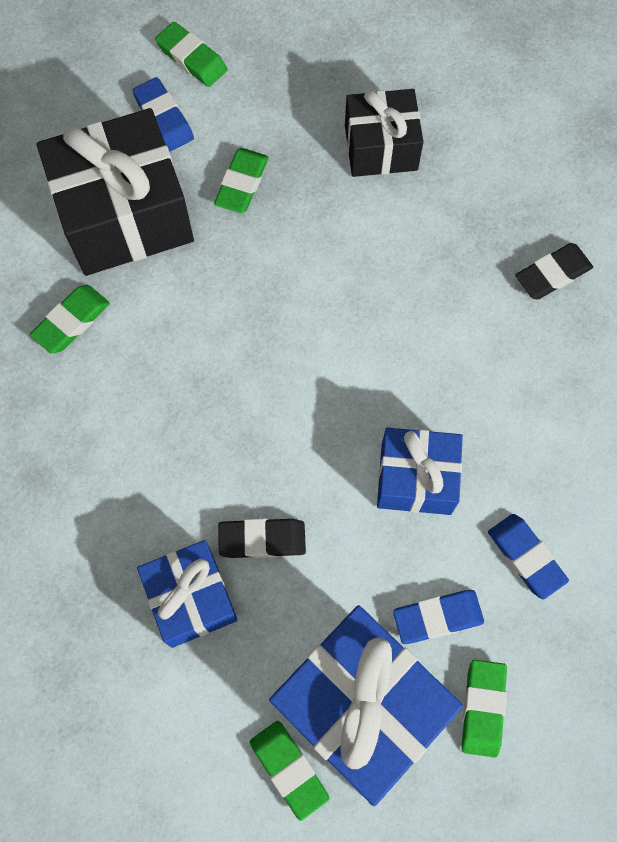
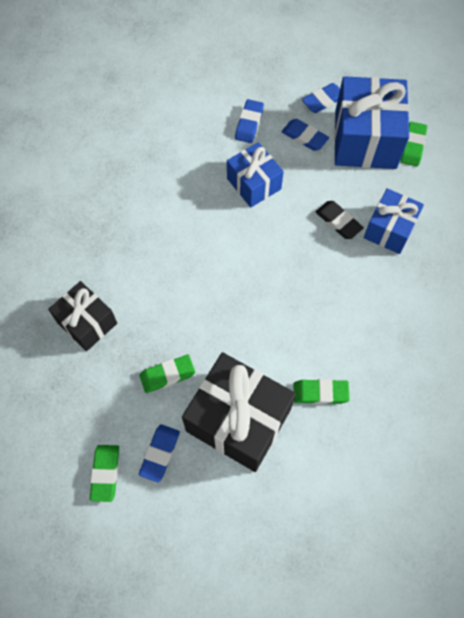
camera: 130 degrees left, 5 degrees down
green eraser [462,660,507,757] -> blue eraser [302,83,340,113]
black eraser [515,243,593,299] -> none

